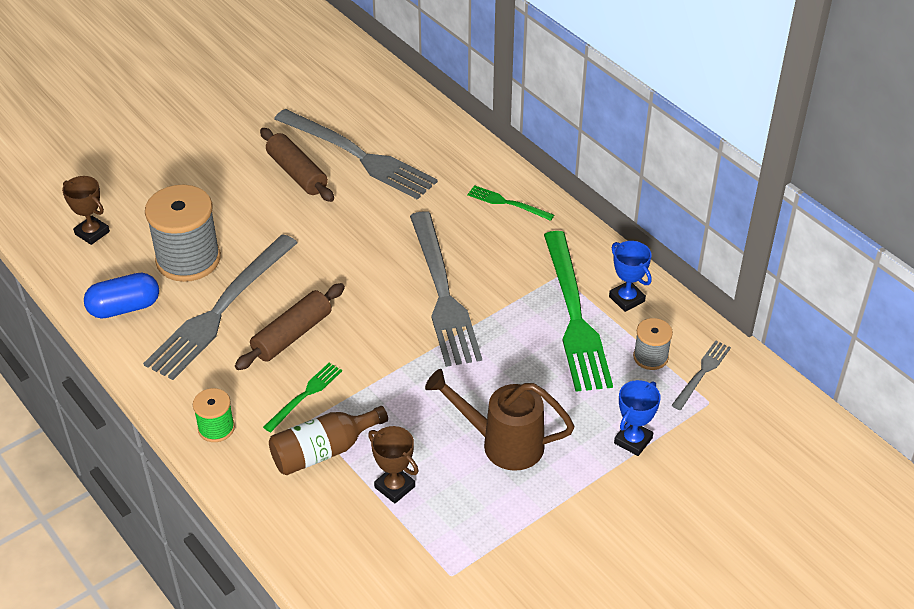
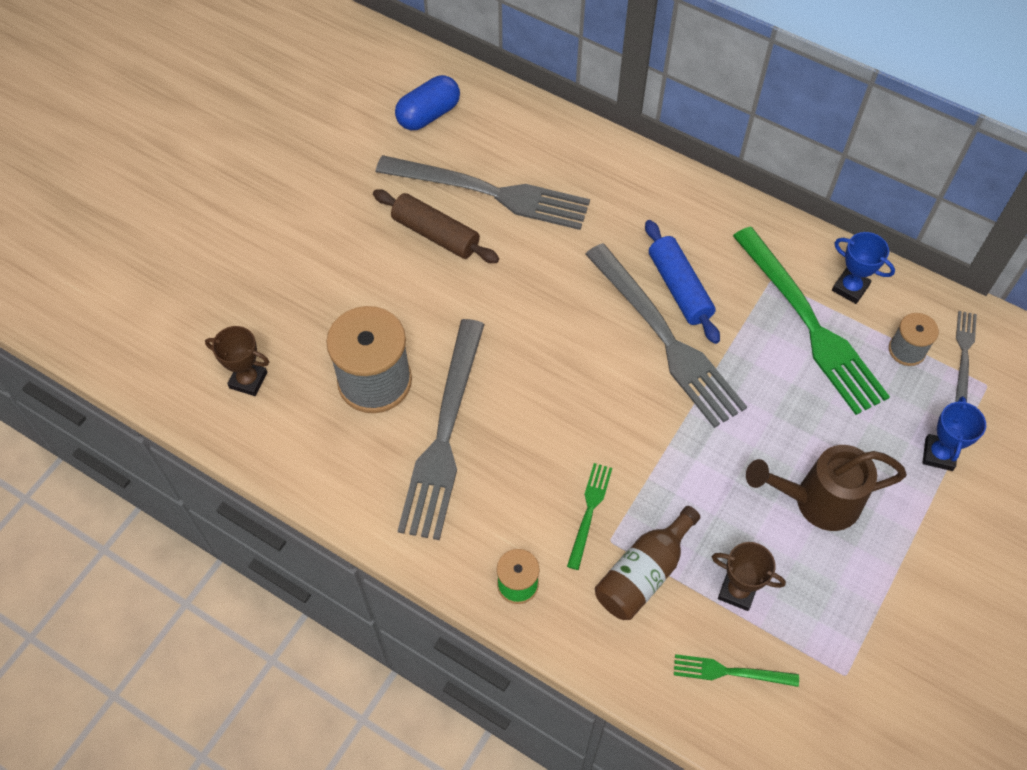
camera: 20 degrees left, 15 degrees up
blue capsule [84,273,159,319] -> blue capsule moved to [395,75,460,130]
brown rolling pin [235,283,345,370] -> none
green fork [467,185,554,221] -> green fork moved to [674,654,799,687]
none -> blue rolling pin [645,220,720,344]

